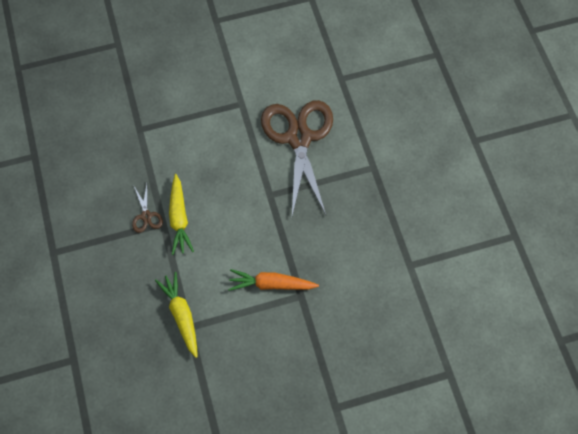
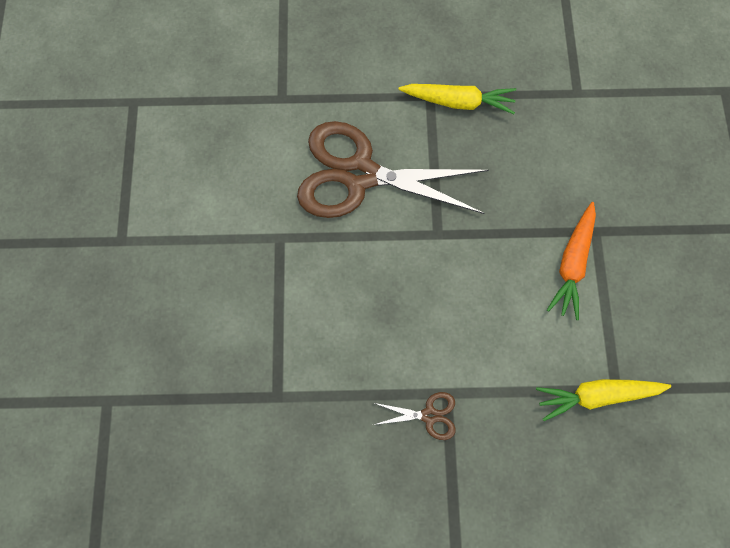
camera: 75 degrees left, 5 degrees up
yellow carrot [169,174,194,255] -> yellow carrot moved to [399,84,516,114]

